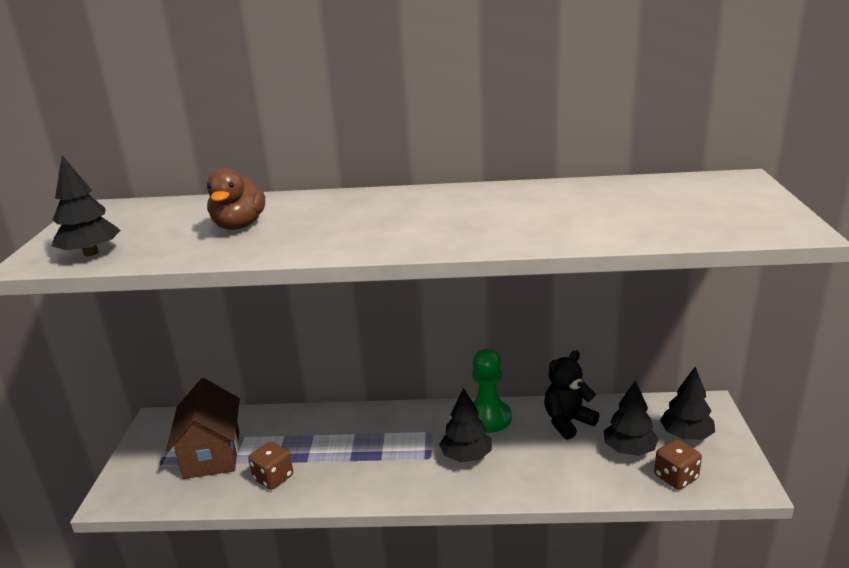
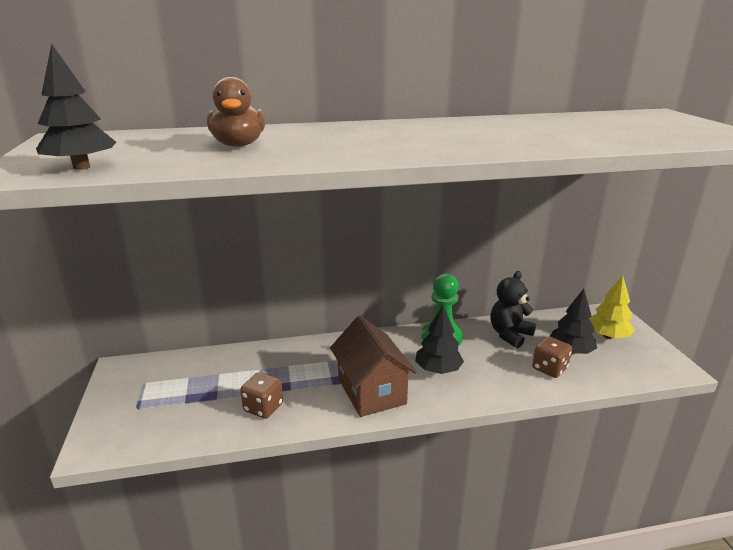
camera: 15 degrees left, 0 degrees up
brown house [166,378,240,479] -> brown house moved to [330,316,417,417]
brown dice [654,439,702,490] -> brown dice moved to [532,336,572,378]
black tree [660,367,715,440] -> yellow tree [589,275,635,339]

